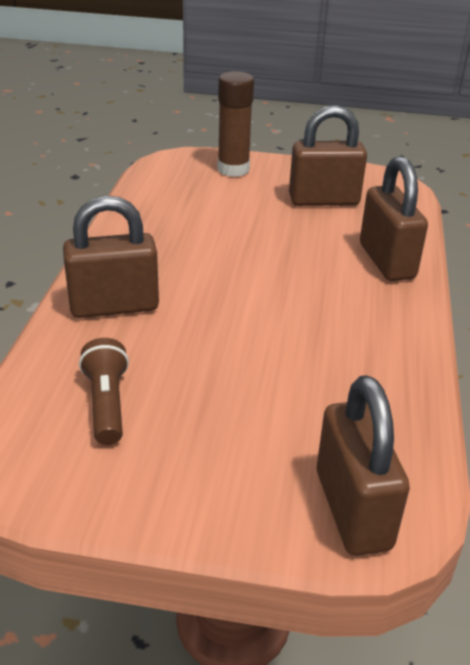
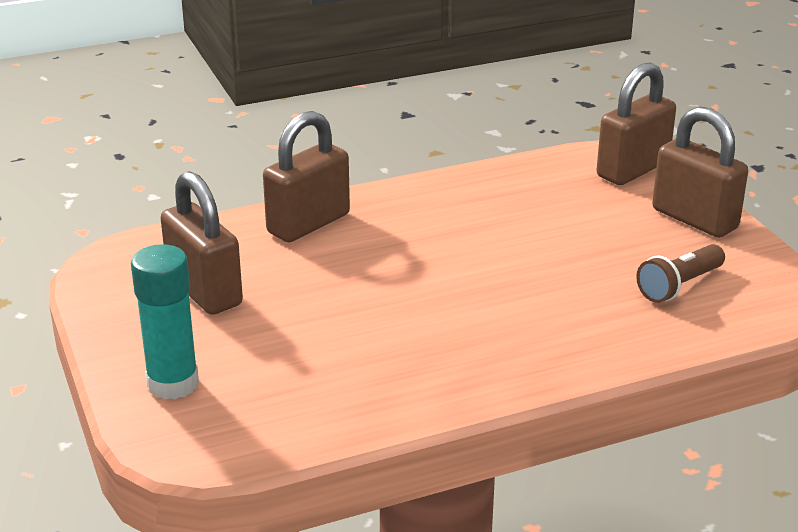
camera: 120 degrees left, 5 degrees down
brown padlock [63,196,159,318] -> brown padlock moved to [652,107,748,238]
brown glue stick [218,71,254,177] -> turquoise glue stick [131,244,199,400]

